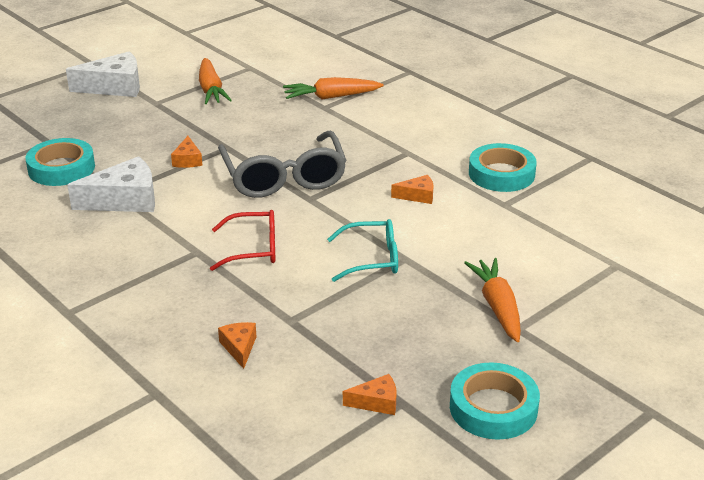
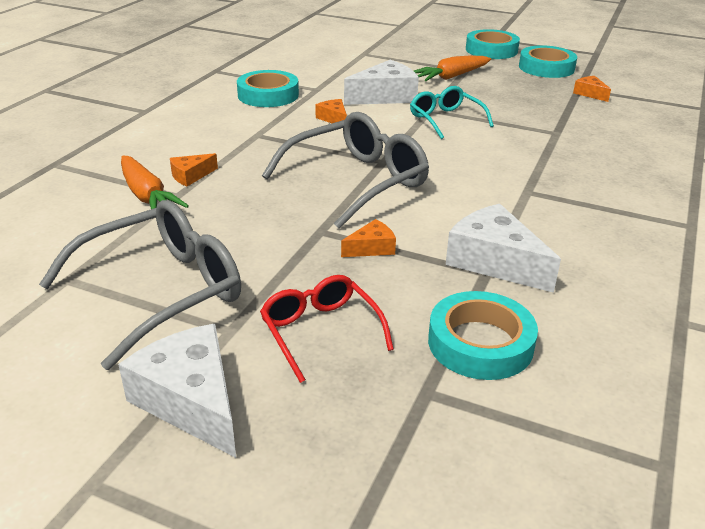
camera: 115 degrees left, 0 degrees up
orange carrot [199,58,232,104] -> grey glasses [39,200,241,370]
red glasses [210,210,275,271] -> red glasses moved to [260,275,394,383]
orange cheese [218,322,256,369] -> orange cheese moved to [170,153,218,186]
none -> white cheese [344,60,419,105]
none -> turquoise tape [466,29,520,59]

